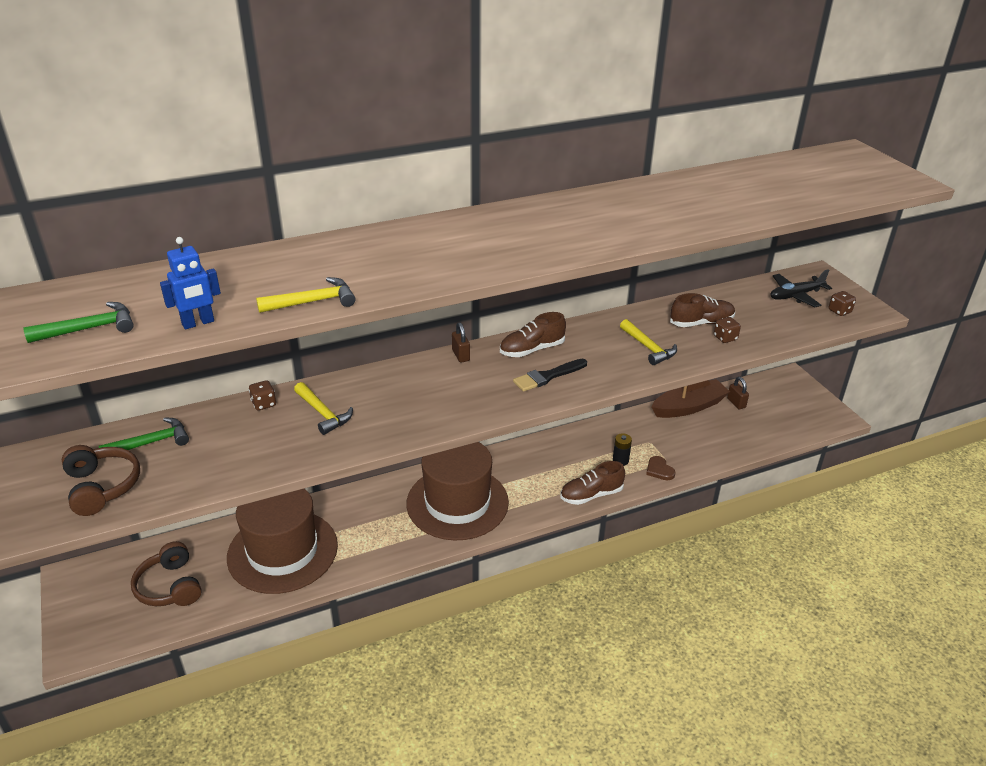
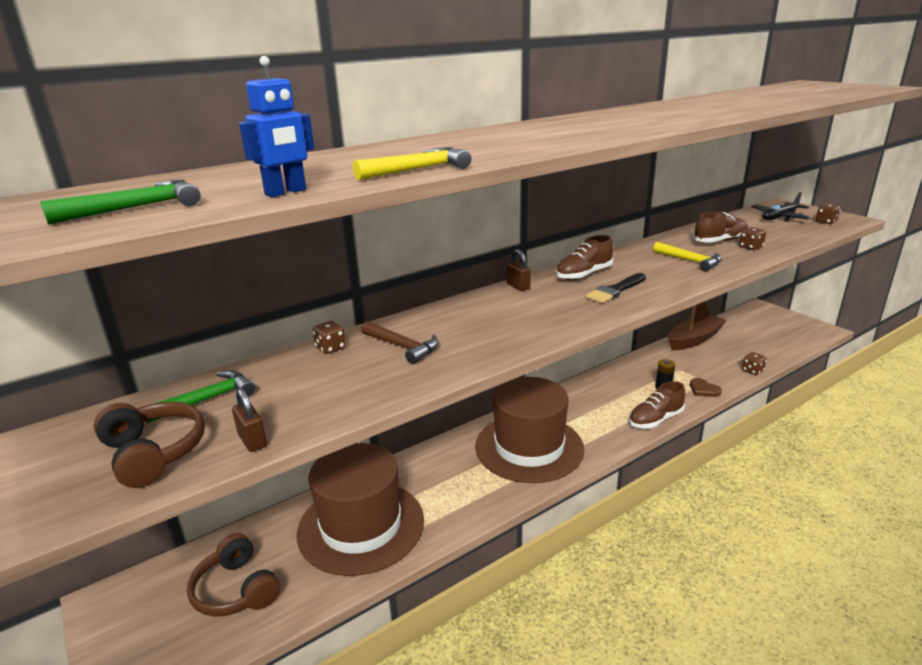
camera: 10 degrees left, 10 degrees down
yellow hammer [294,382,353,435] -> brown hammer [361,321,439,364]
brown padlock [727,377,749,409] -> brown padlock moved to [232,388,267,452]
none -> brown dice [742,352,767,375]

